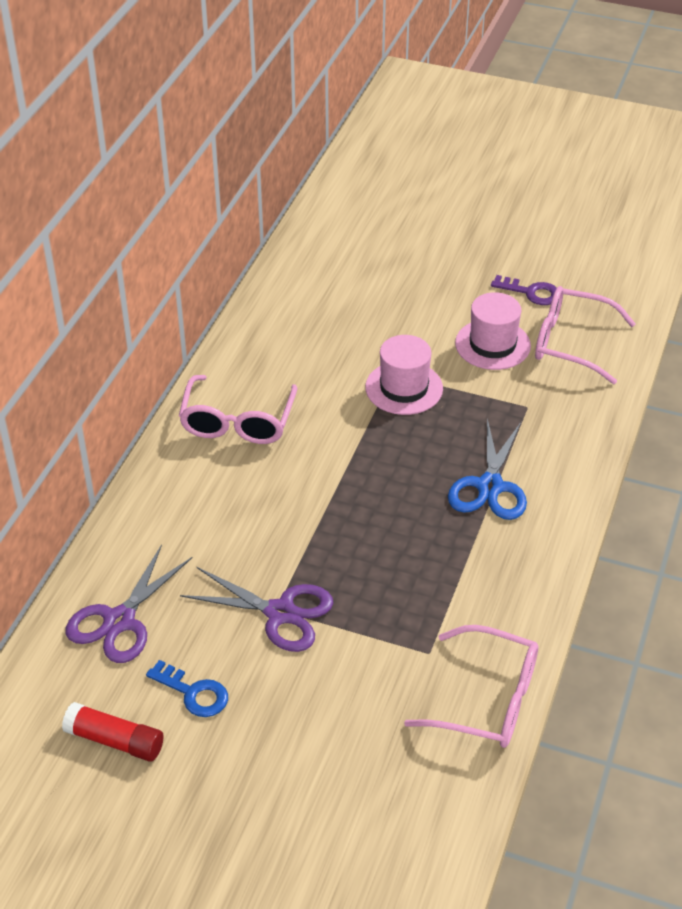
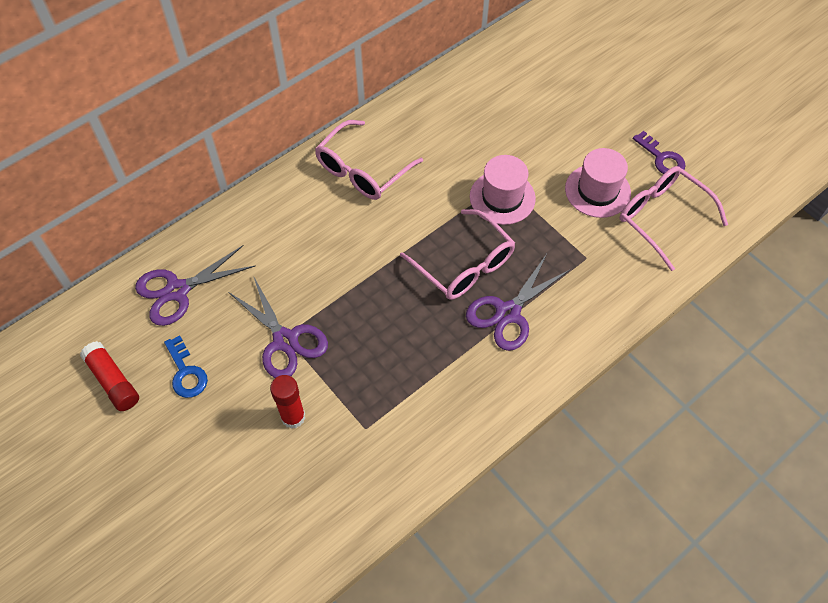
camera: 30 degrees right, 15 degrees up
pink glasses [404,625,538,748] -> pink glasses moved to [400,209,515,300]
blue scissors [448,418,527,520] -> purple scissors [466,254,571,351]
none -> red glue stick [270,375,305,429]

